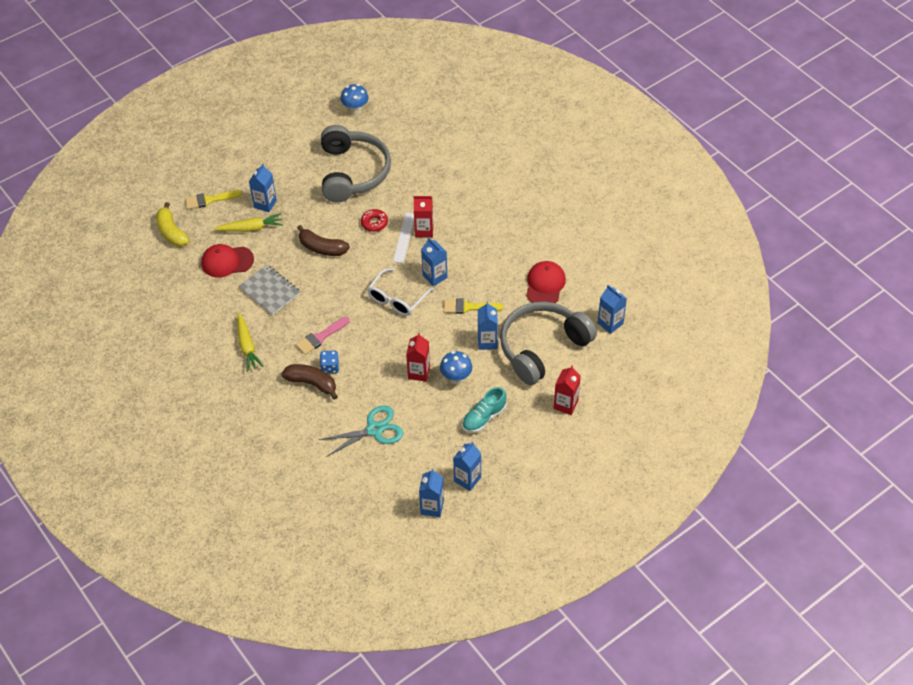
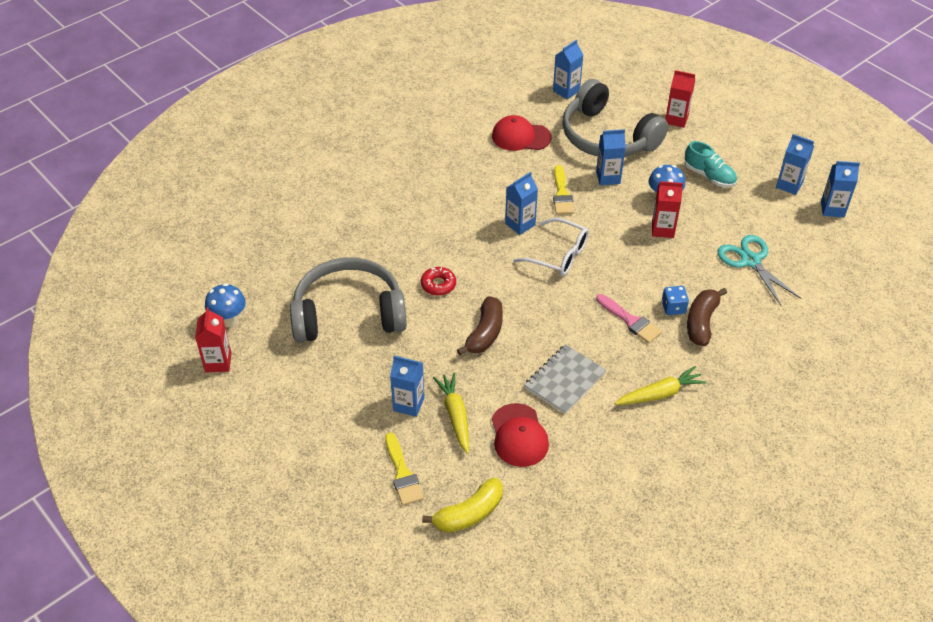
camera: 95 degrees left, 5 degrees down
white ruler [393,212,414,263] -> none
red carton [414,196,433,237] -> red carton moved to [195,307,232,372]

